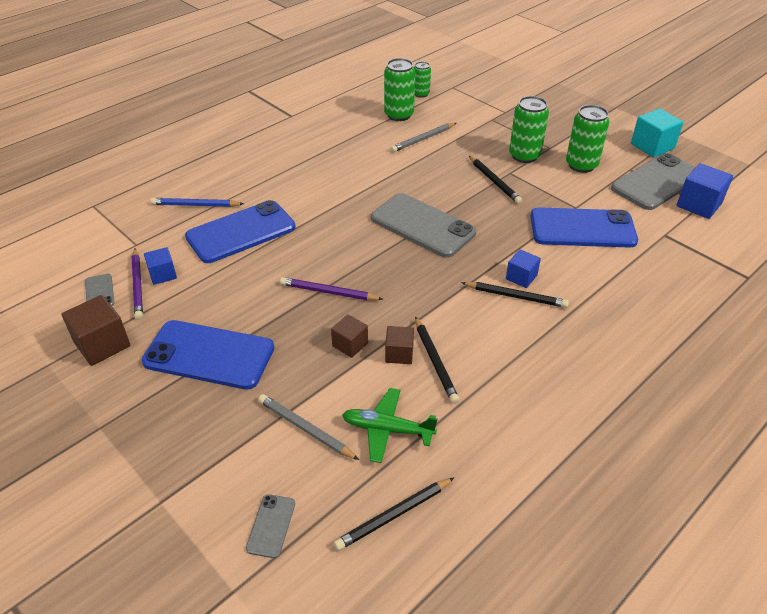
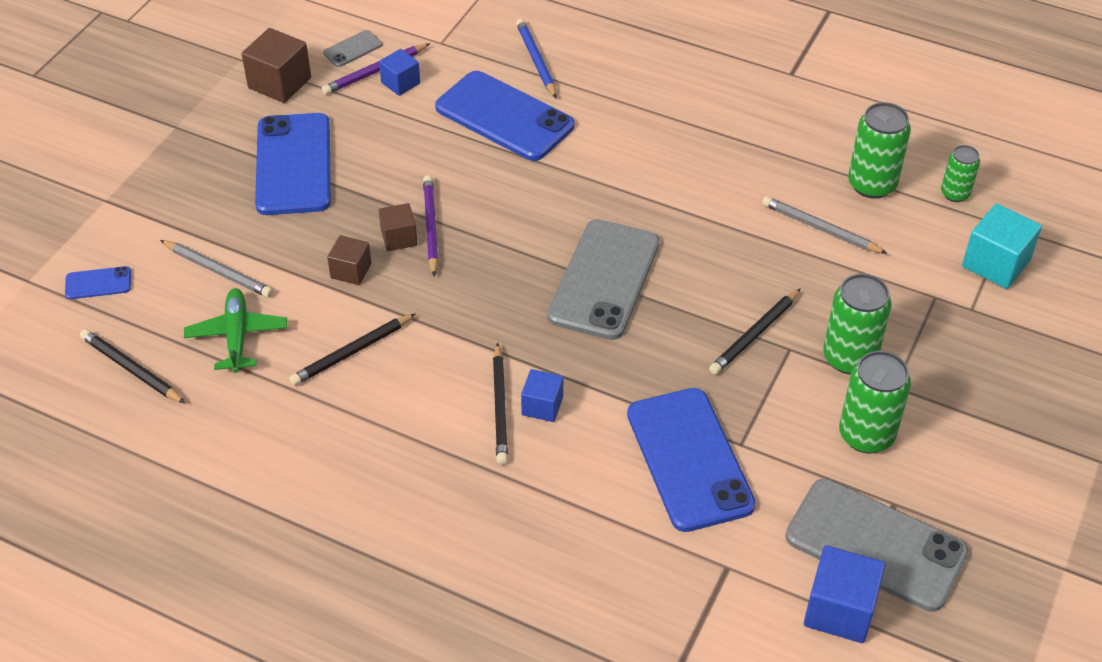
camera: 70 degrees right, 5 degrees up
grey phone [246,494,295,558] -> blue phone [65,266,131,299]
grey pencil [258,394,359,460] -> grey pencil turned 105 degrees clockwise [160,240,273,298]
brown cube [385,326,414,364] -> brown cube moved to [379,203,417,251]
turquoise cube [631,108,683,158] -> turquoise cube moved to [962,203,1042,289]

